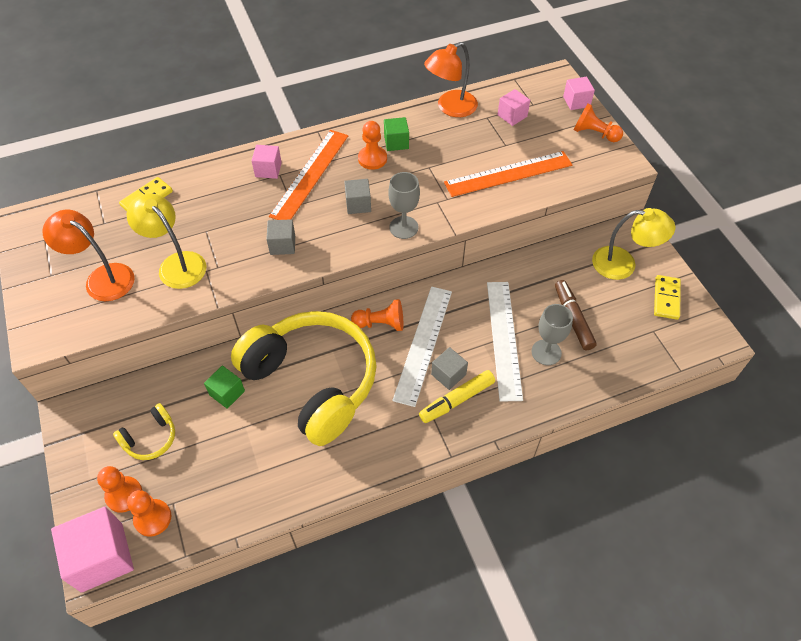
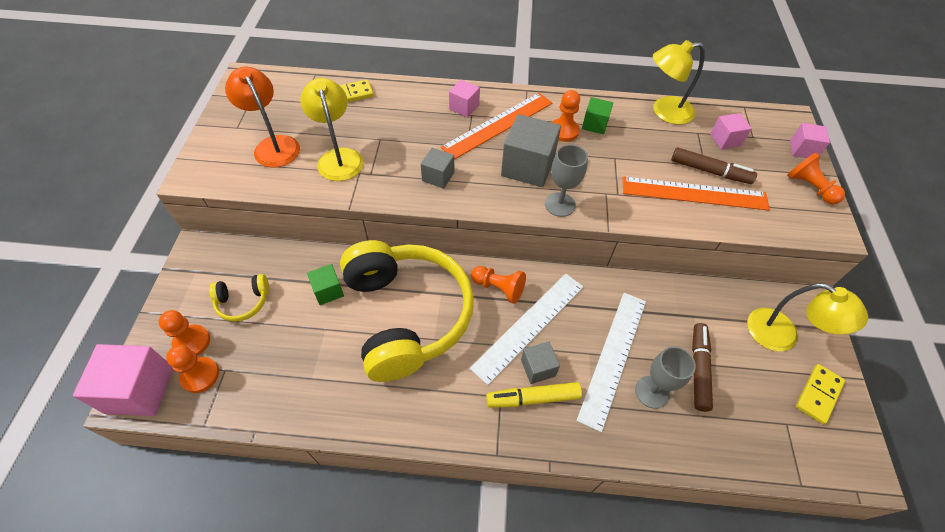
camera: 25 degrees right, 0 degrees up
grey cube [344,179,371,214] -> grey cube [501,114,561,187], size x1.81
orange lamp [424,42,478,117] -> yellow lamp [653,40,705,125]
none -> brown marker [671,147,757,184]

